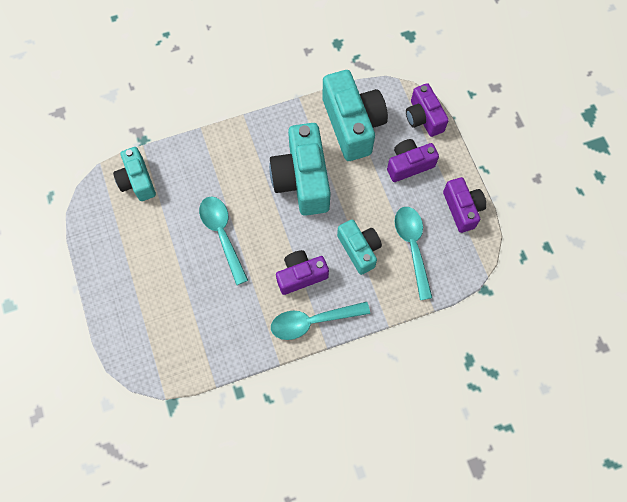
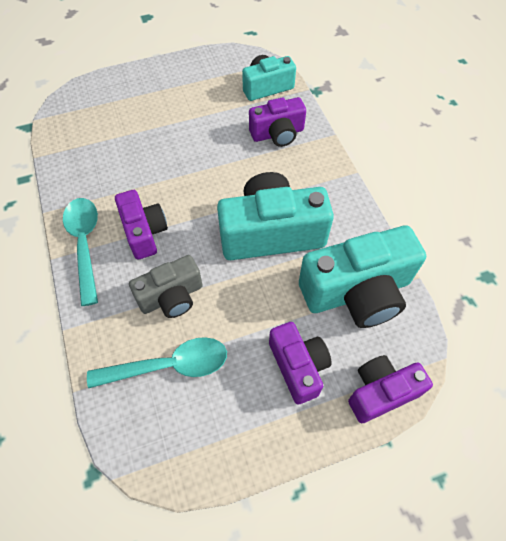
camera: 90 degrees right, 10 degrees down
turquoise spoon [199,196,248,285] -> none
turquoise camera [337,219,382,275] -> grey camera [129,255,203,318]
purple camera [443,177,487,233] -> purple camera moved to [249,97,306,147]

